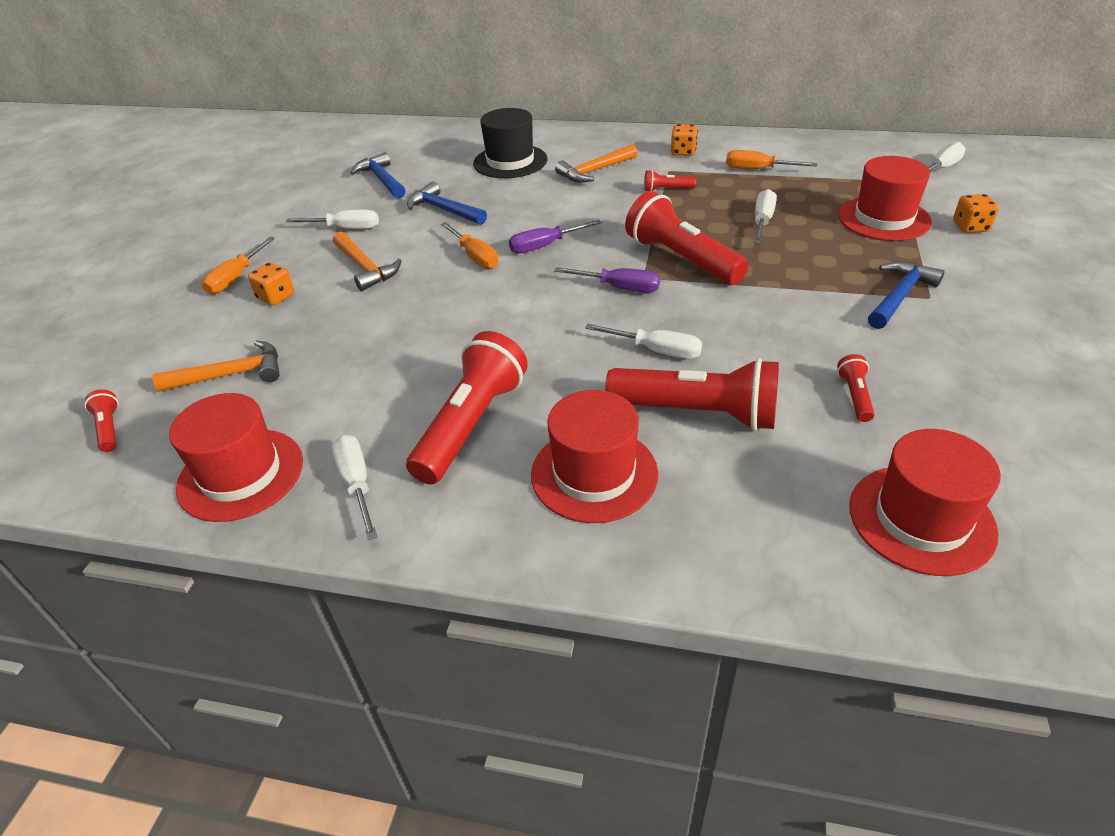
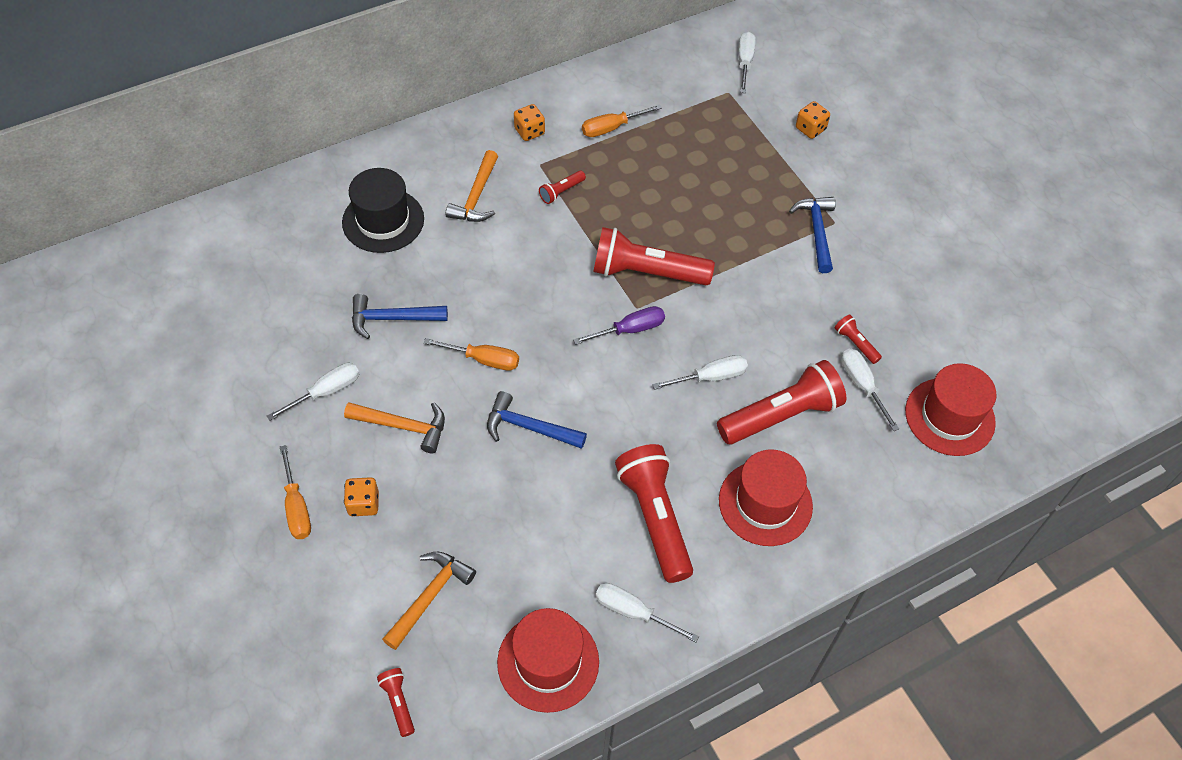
camera: 45 degrees left, 15 degrees up
red flashlight [84,389,119,452] -> red flashlight turned 45 degrees clockwise [377,668,415,737]
blue hammer [350,152,406,199] -> blue hammer moved to [487,391,587,449]
purple screwdriver [509,220,602,254] -> none
white screwdriver [753,189,777,244] -> white screwdriver moved to [841,349,899,431]
red hat [838,156,932,241] -> none

